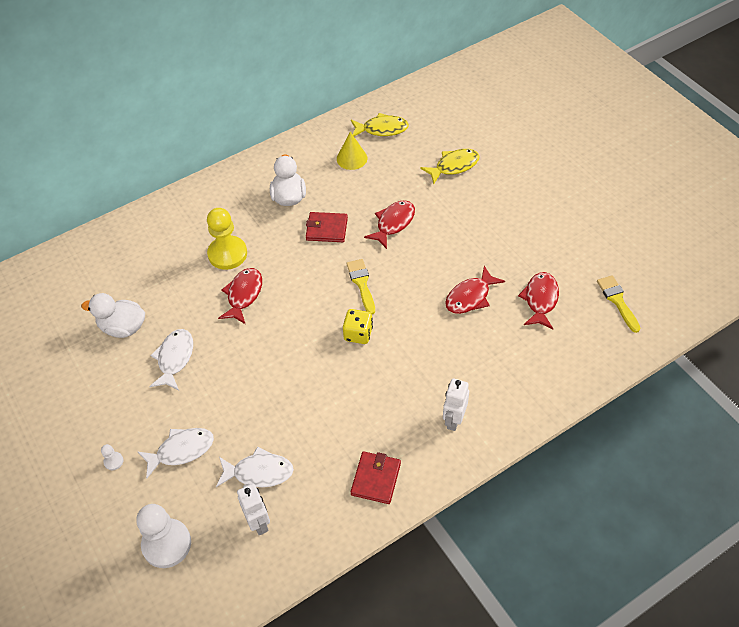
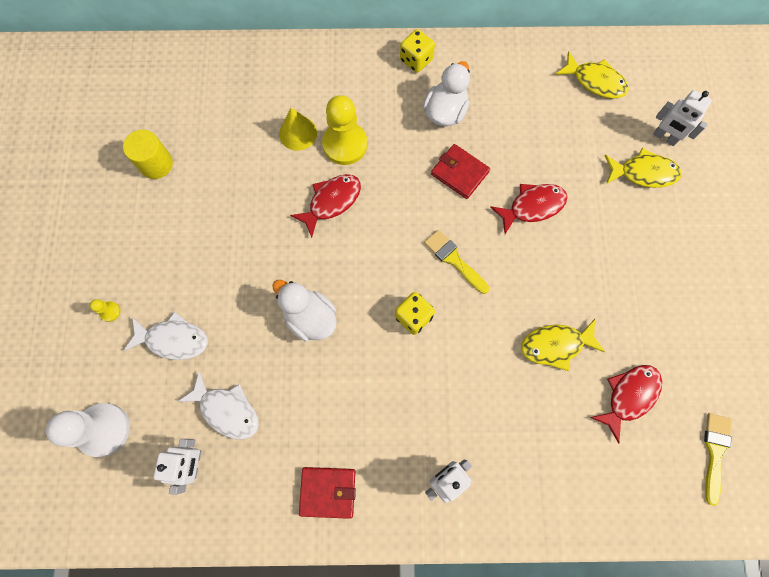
camera: 30 degrees right, 20 degrees up
white duck [81,293,145,338] -> white duck moved to [272,280,337,342]
white pawn [101,444,123,470] -> yellow pawn [90,299,121,322]
white fish [149,329,193,390] -> none
yellow cone [337,132,367,170] -> yellow cone moved to [279,108,317,151]
yellow brush [346,259,375,314] -> yellow brush turned 60 degrees counterclockwise [424,230,489,294]
red wallet [350,451,401,504] -> red wallet turned 45 degrees clockwise [299,467,356,519]
red fish [445,266,505,314] -> yellow fish [521,319,605,371]
none -> yellow cylinder [123,130,173,179]
none -> yellow dice [400,29,435,73]
none -> white robot [653,90,712,146]

